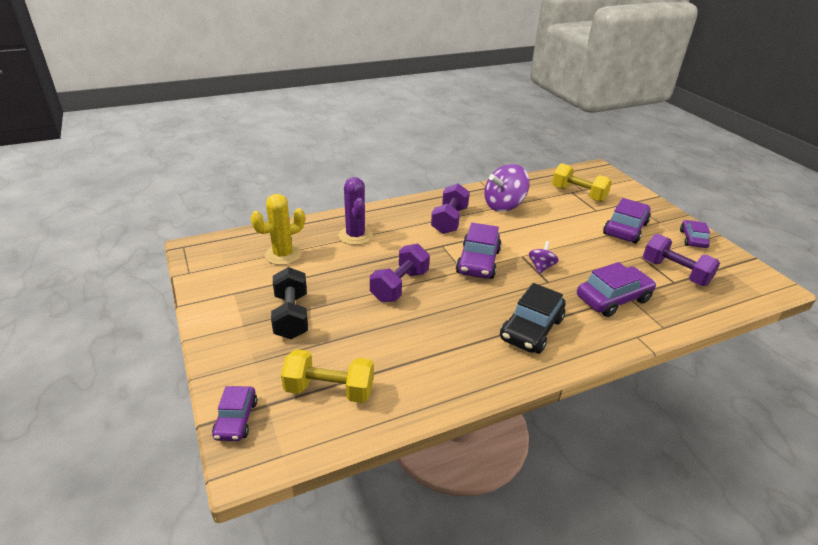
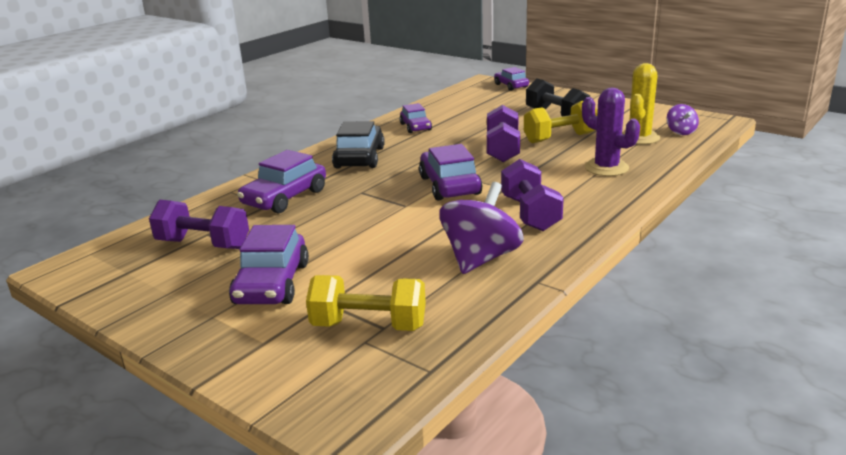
camera: 155 degrees right, 10 degrees down
yellow dumbbell [281,349,374,403] -> yellow dumbbell moved to [524,101,598,143]
purple spinning top [529,241,559,274] -> purple spinning top moved to [667,104,699,135]
purple car [680,220,710,248] -> purple car moved to [400,103,432,133]

